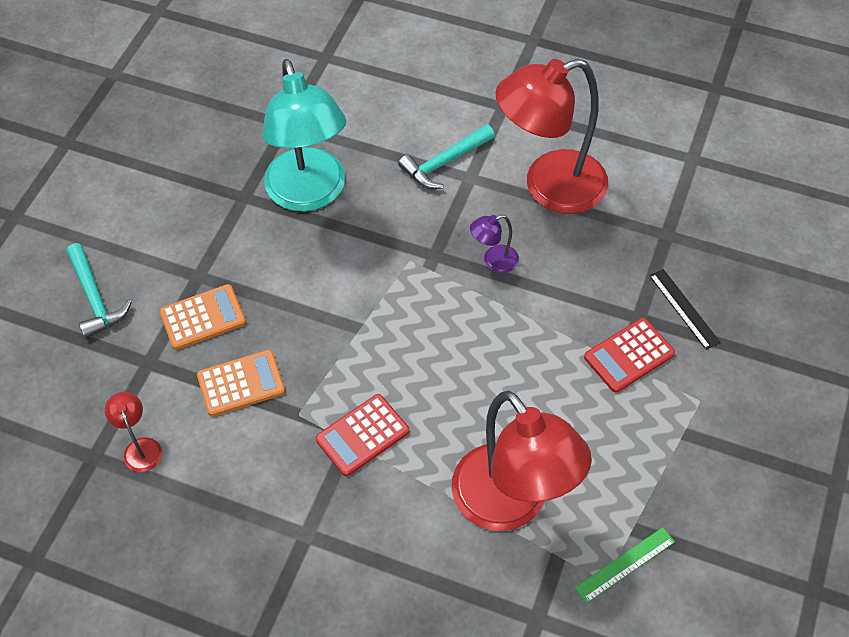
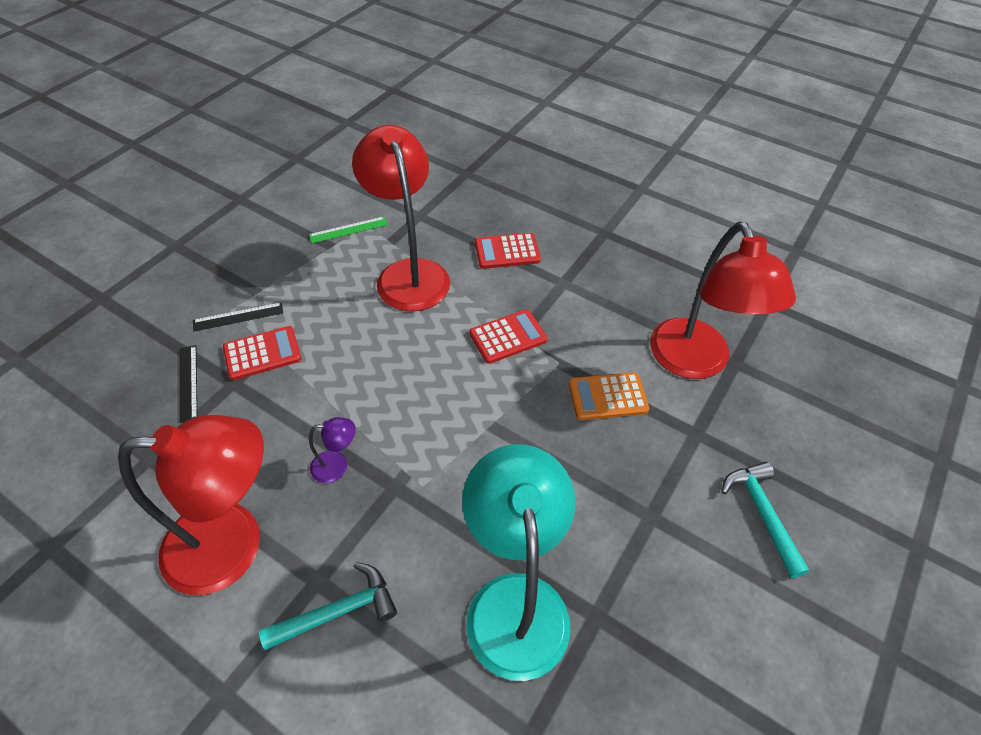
camera: 170 degrees left, 5 degrees down
red lamp [105,392,162,472] -> red lamp [650,222,796,379], size x2.44
orange calculator [159,284,246,350] -> none
none -> black ruler [193,302,283,331]
none -> red calculator [475,233,541,269]

